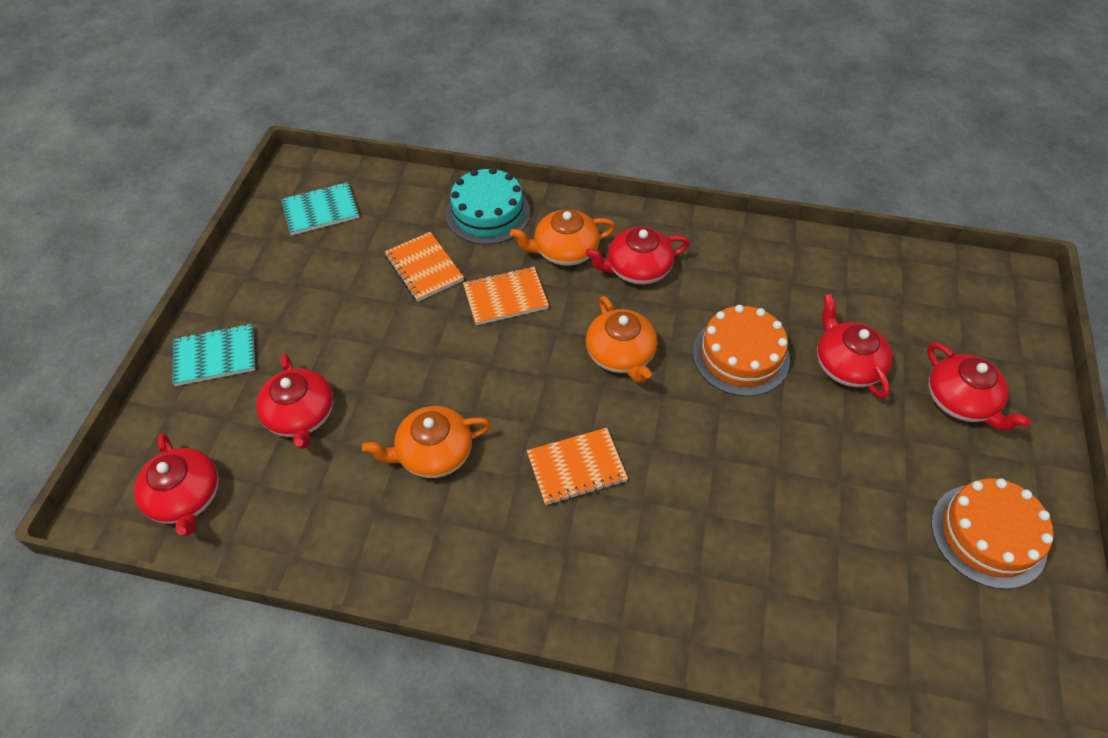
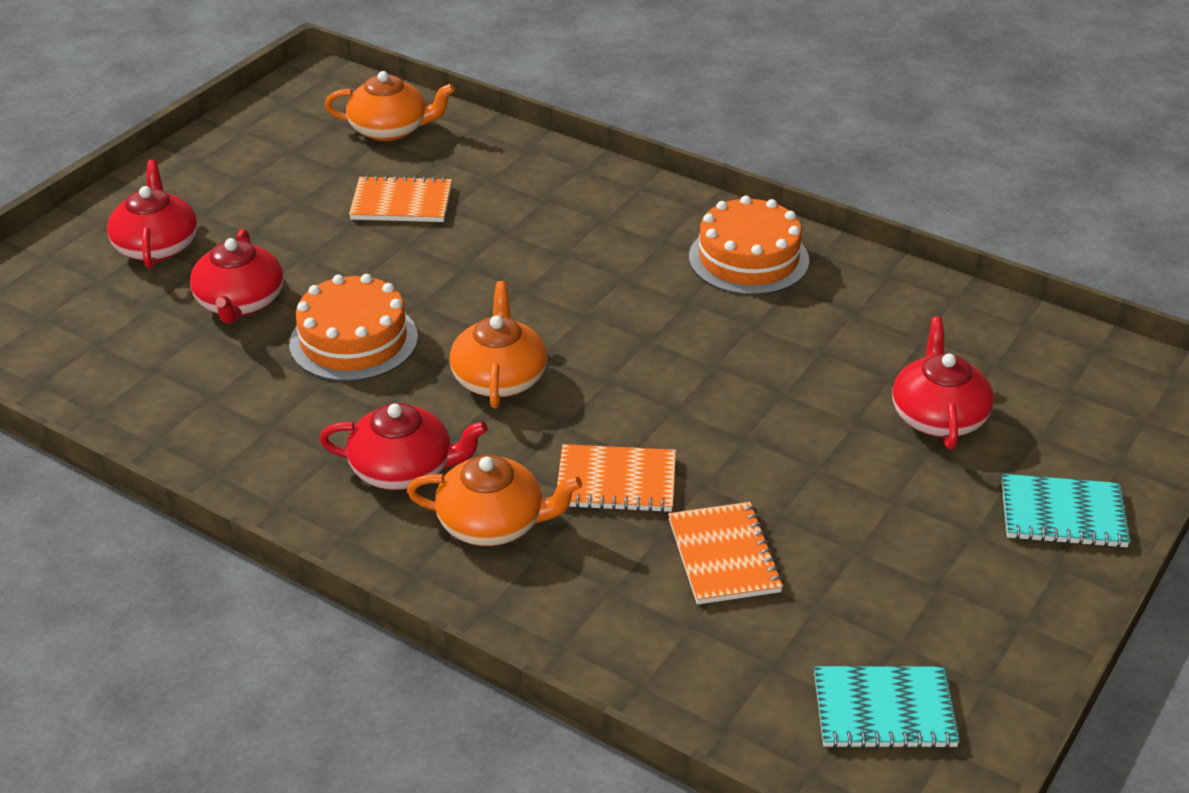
camera: 160 degrees left, 15 degrees down
red teapot [134,433,219,536] -> none
orange teapot [362,406,491,478] -> orange teapot moved to [325,71,455,141]
turquoise cake [446,167,530,245] -> none
orange notebook [527,428,628,505] -> orange notebook moved to [349,175,452,222]
orange cake [931,478,1053,589] -> orange cake moved to [689,196,809,295]

